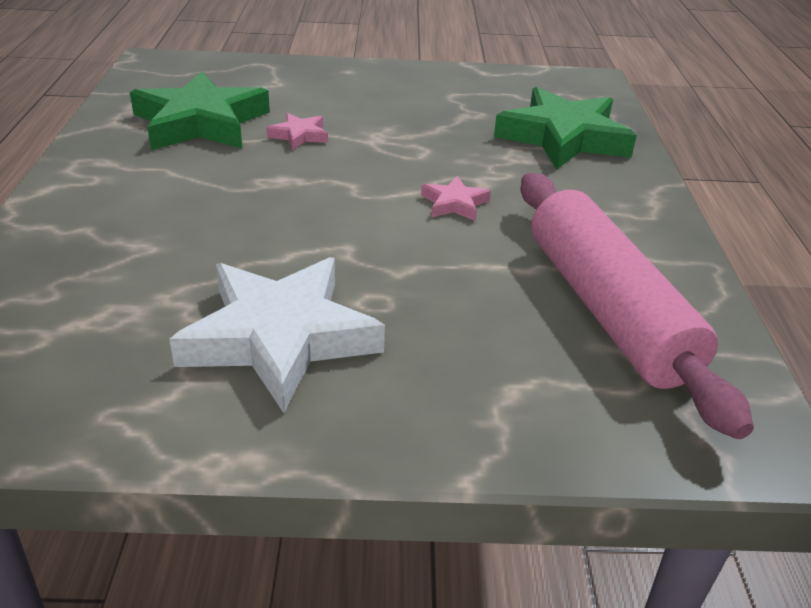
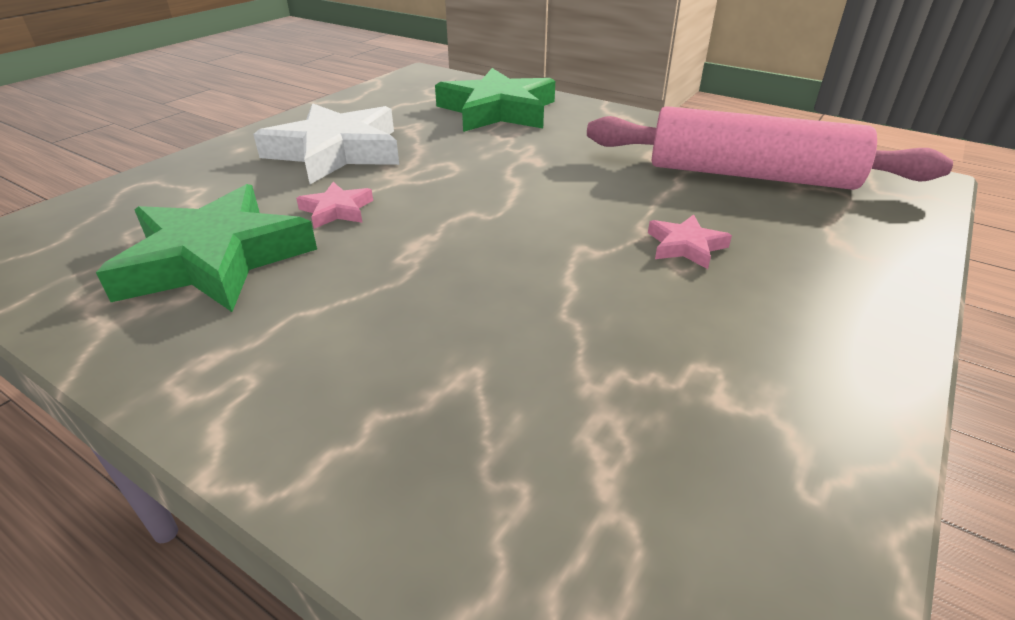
camera: 55 degrees left, 0 degrees up
white star [169,257,385,413] -> white star moved to [253,103,399,184]
pink star [421,176,491,221] -> pink star moved to [648,214,732,269]

